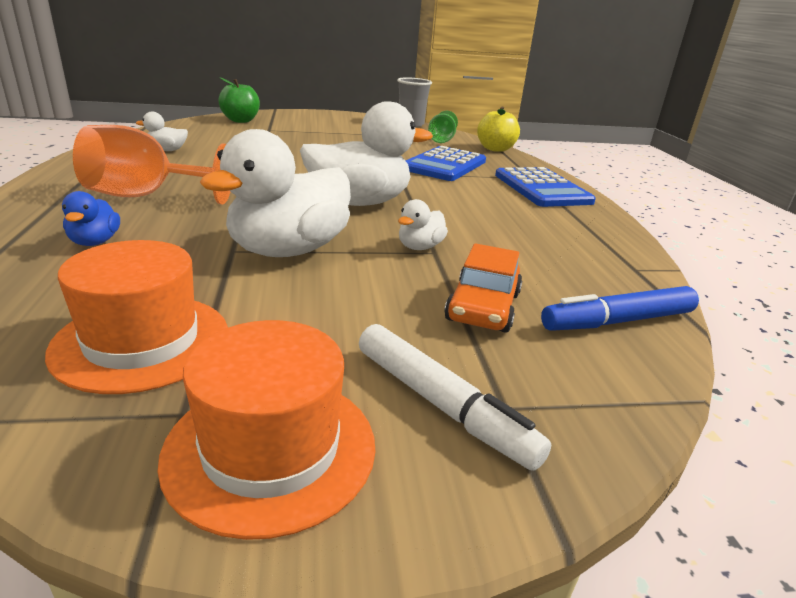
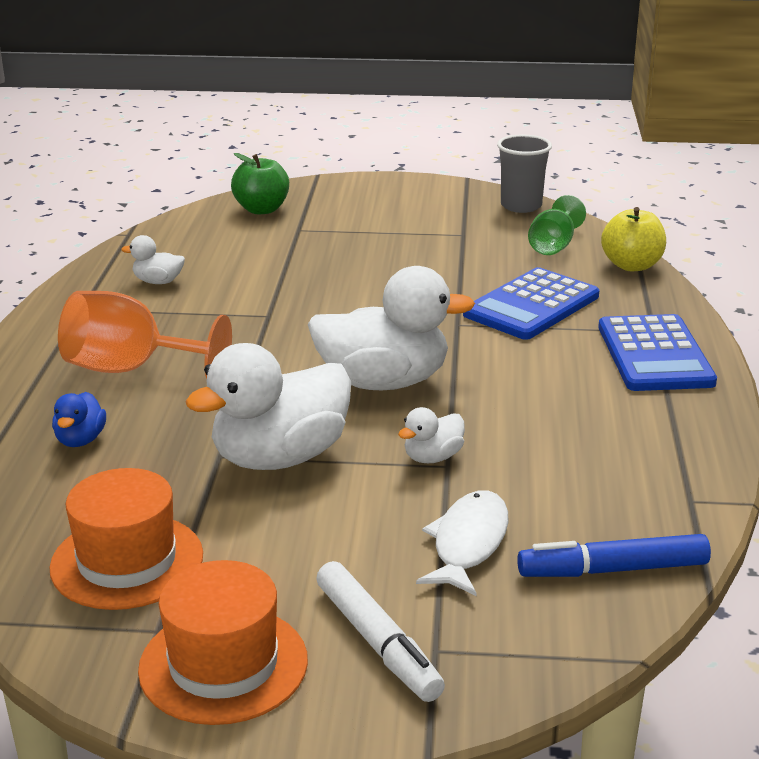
camera: 15 degrees right, 0 degrees up
orange car [444,243,522,333] -> white fish [416,490,508,596]

